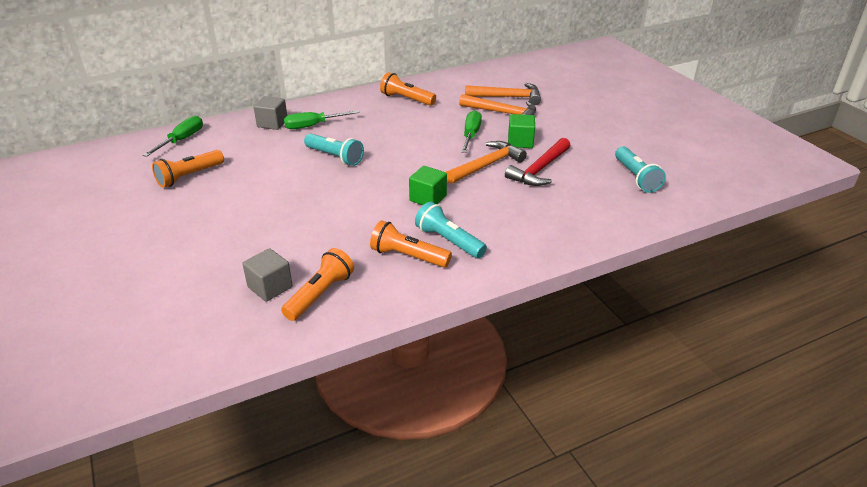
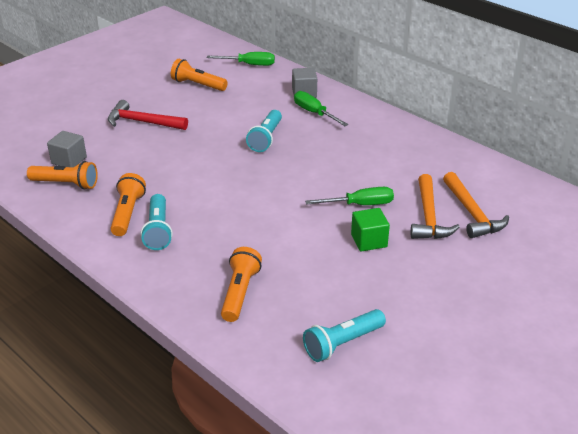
camera: 70 degrees right, 0 degrees up
orange flashlight [380,72,436,106] -> orange flashlight moved to [221,247,262,322]
green cube [409,166,447,205] -> none
turquoise flashlight [415,202,487,259] -> turquoise flashlight turned 150 degrees clockwise [141,194,173,250]
orange hammer [446,141,527,184] -> none
red hammer [505,138,571,186] -> red hammer moved to [108,100,188,130]

